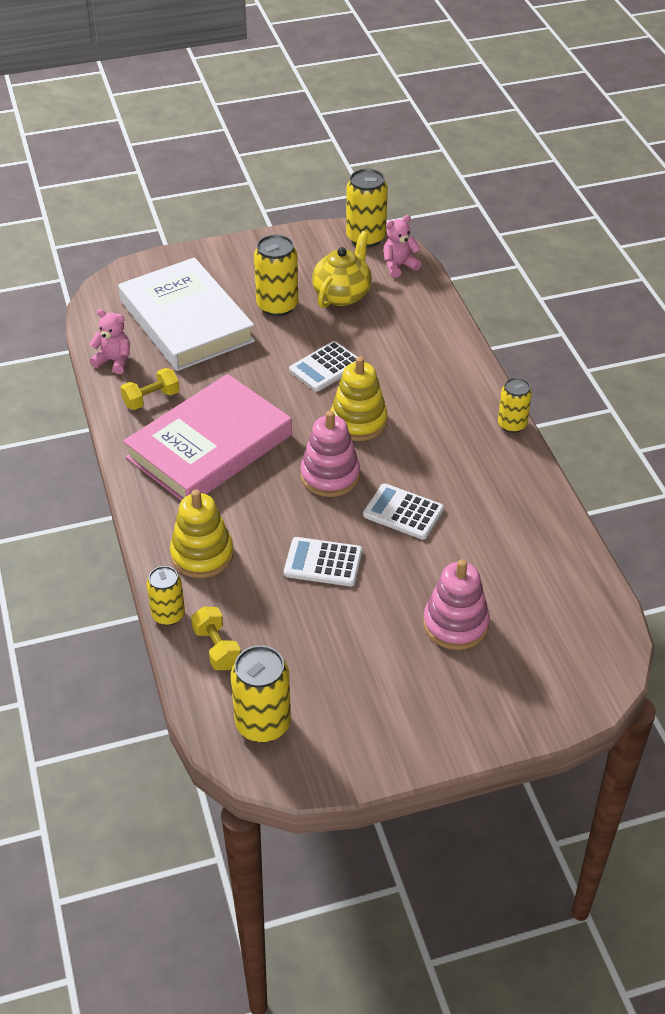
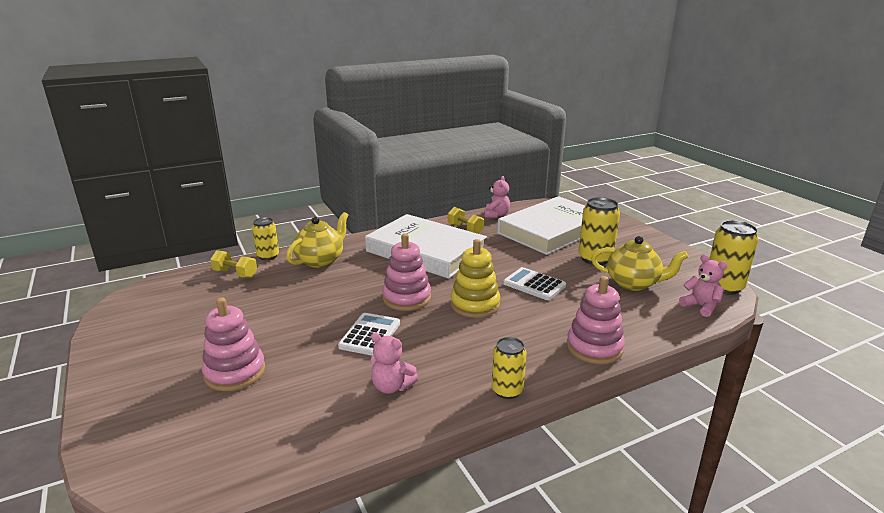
camera: 80 degrees right, 20 degrees down
pink book [123,374,292,501] -> white book [365,214,487,279]
yellow stacking toy [170,490,234,578] -> yellow teapot [286,212,348,268]
yellow dumbbell [191,607,241,670] -> yellow dumbbell turned 60 degrees clockwise [210,250,257,278]
yellow can [231,645,291,743] -> none
white calculator [284,537,362,586] -> none
none -> pink teddy bear [371,332,418,394]
none -> pink stacking toy [567,276,625,364]

